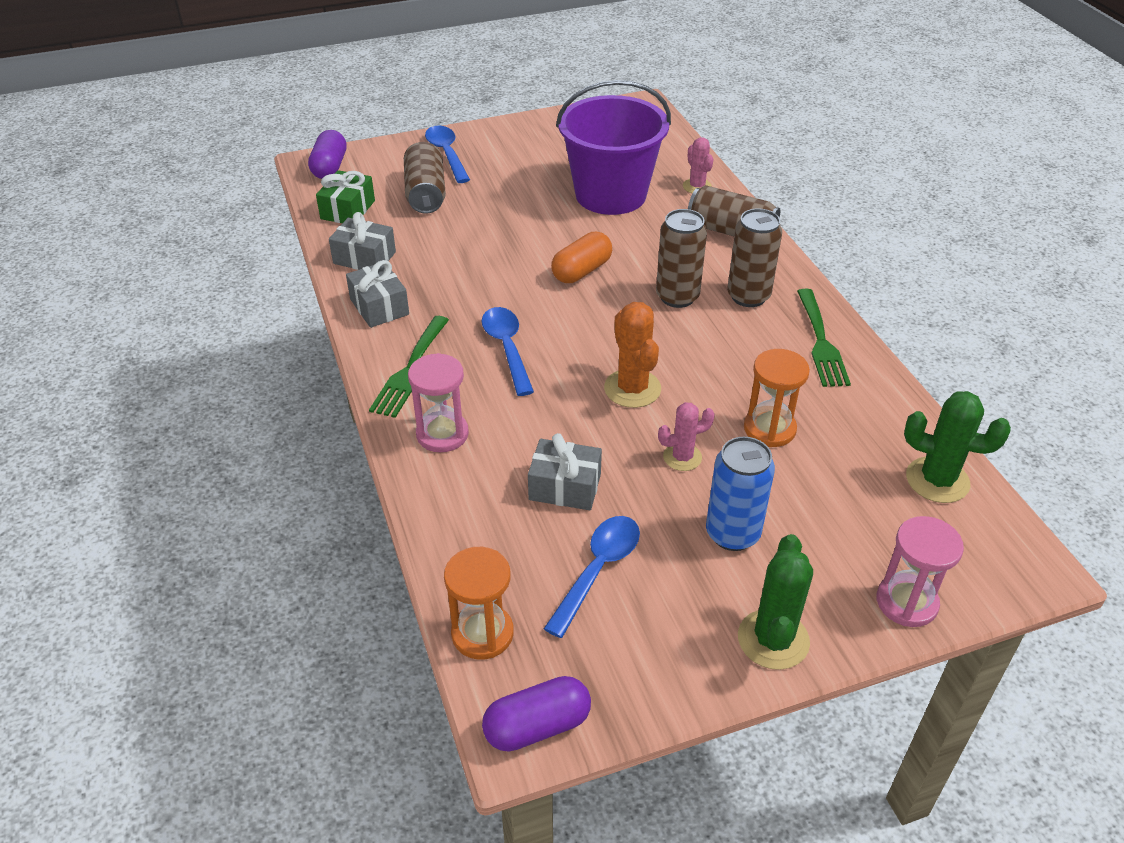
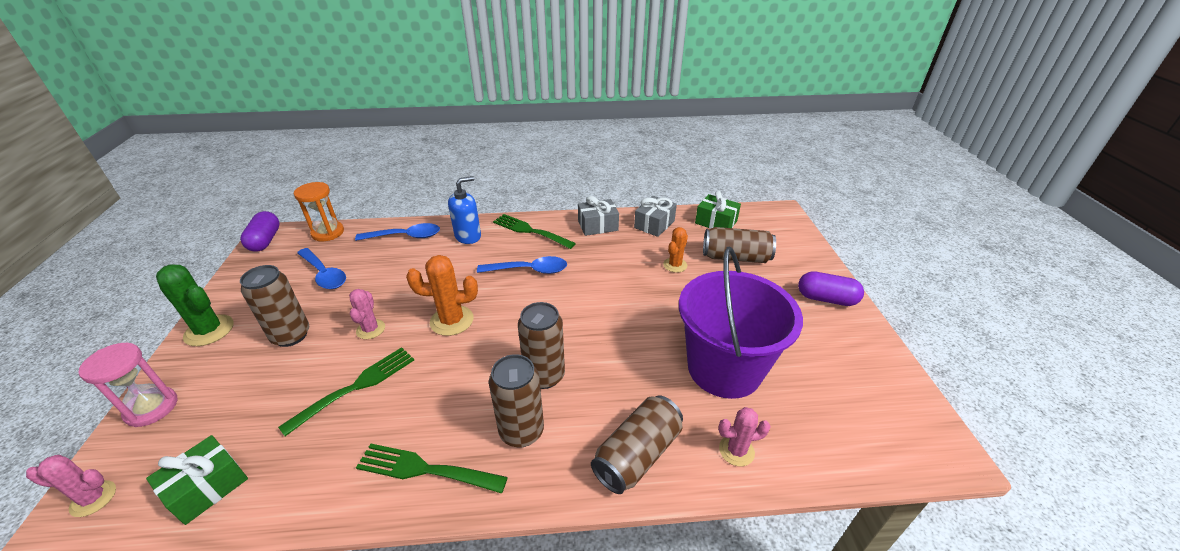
camera: 105 degrees right, 5 degrees down
purple capsule [308,130,347,179] -> purple capsule moved to [798,271,864,306]
pink hourglass [408,353,469,452] -> blue soap dispenser [448,176,481,244]
blue spoon [425,126,470,183] -> blue spoon moved to [355,223,440,241]
grey gift [528,433,602,510] -> none
orange capsule [551,232,612,283] -> none
blue can [706,437,775,551] -> brown can [240,265,309,347]
orange hourglass [744,349,810,447] -> green fork [278,347,414,436]
green cactus [904,391,1011,503] -> green gift [146,435,248,525]
none -> pink cactus [26,455,116,517]
none -> orange cactus [663,227,688,273]

